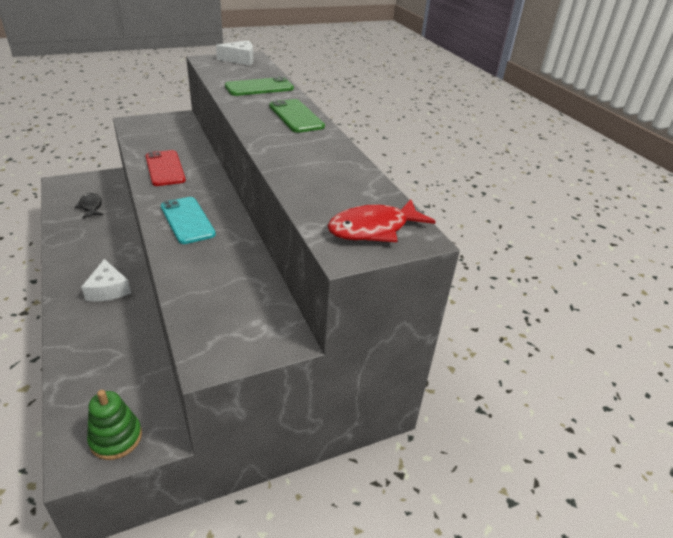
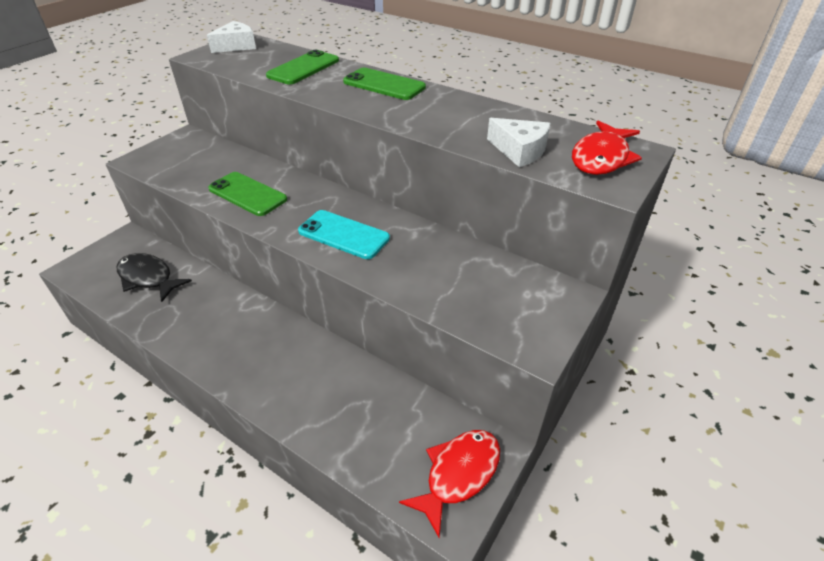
camera: 30 degrees left, 5 degrees up
black fish [75,193,103,218] -> black fish [117,253,192,302], size x1.50
white cheese [81,259,131,301] -> white cheese moved to [487,118,550,167]
green stacking toy [87,390,142,460] -> red fish [399,430,500,537]
red phone [146,150,186,186] -> green phone [208,172,287,216]

